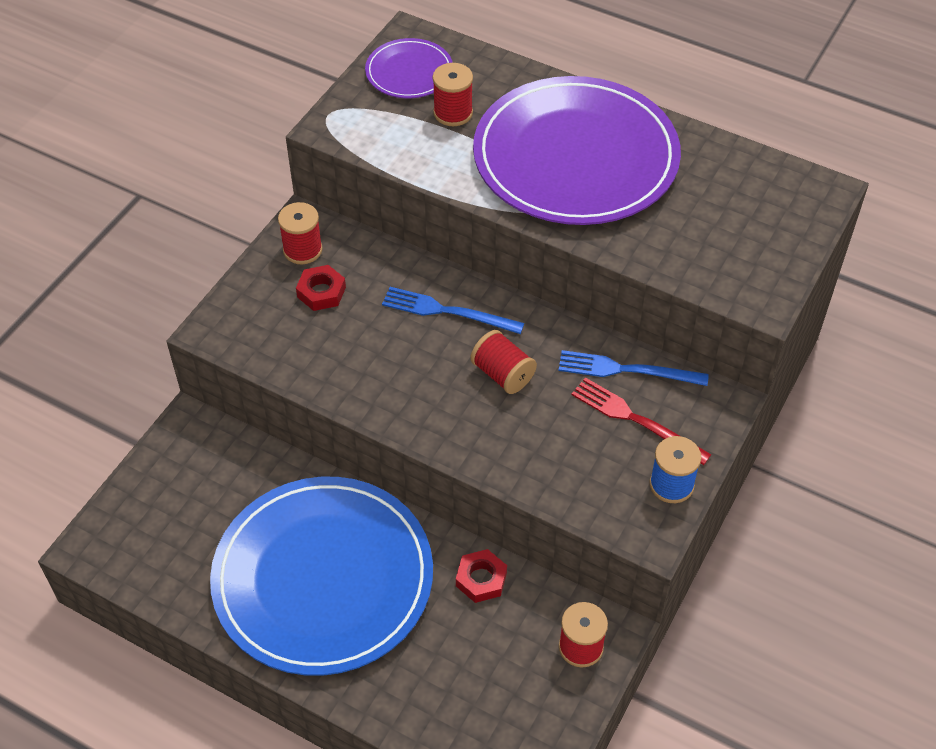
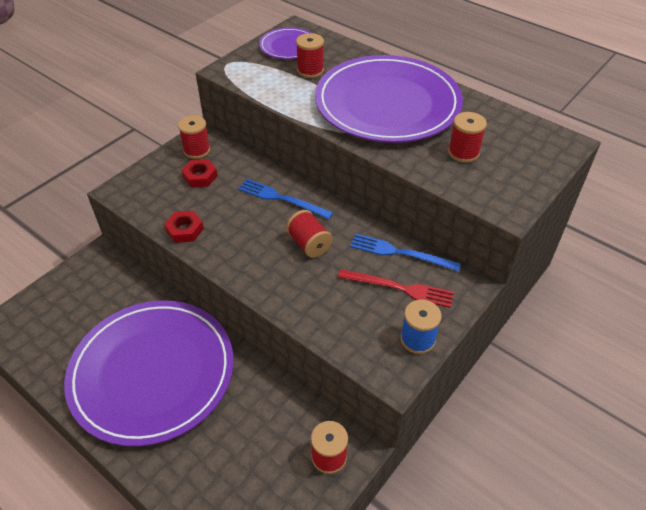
camera: 10 degrees right, 5 degrees down
blue plate [210,477,433,676] -> purple plate [64,300,234,447]
red nut [456,549,507,603] -> red nut moved to [164,211,204,243]
red fork [571,377,712,465] -> red fork turned 150 degrees clockwise [338,269,454,308]
none -> red spool [448,112,487,163]

